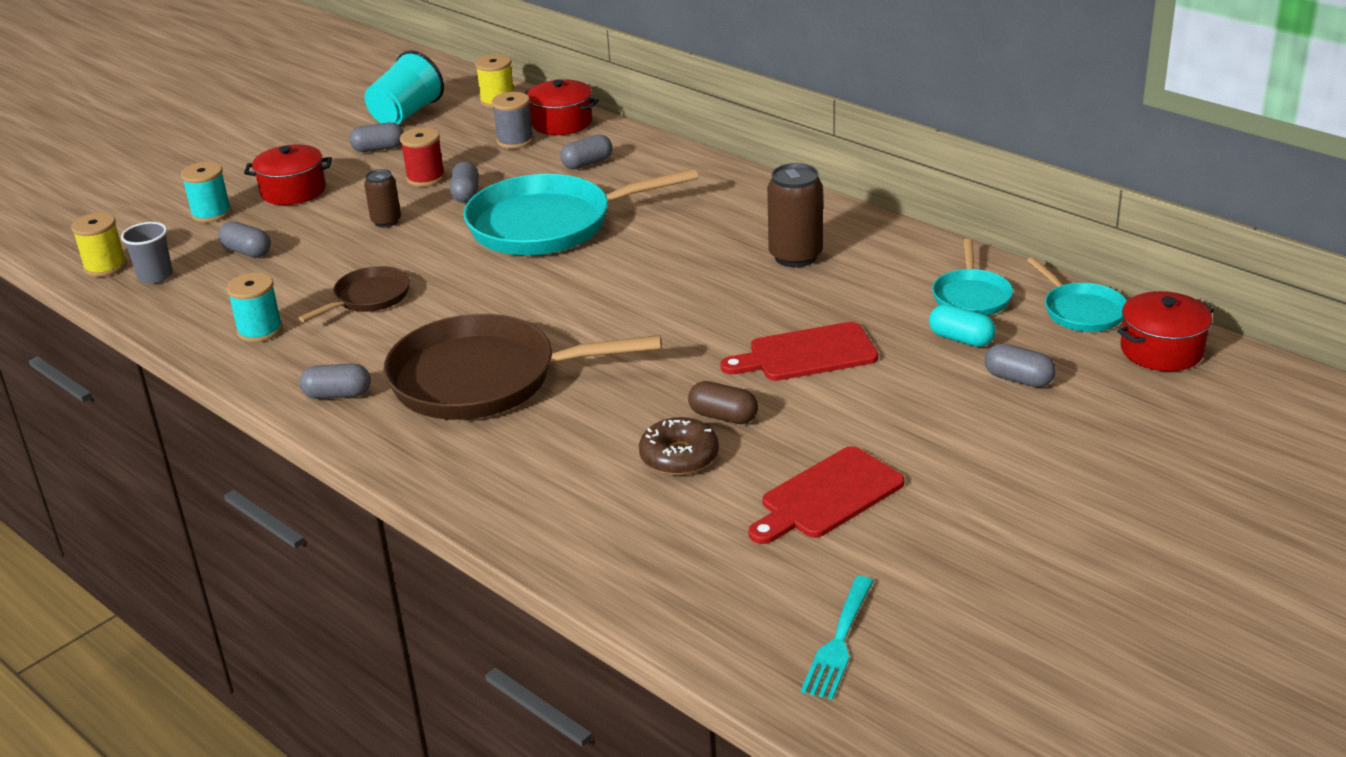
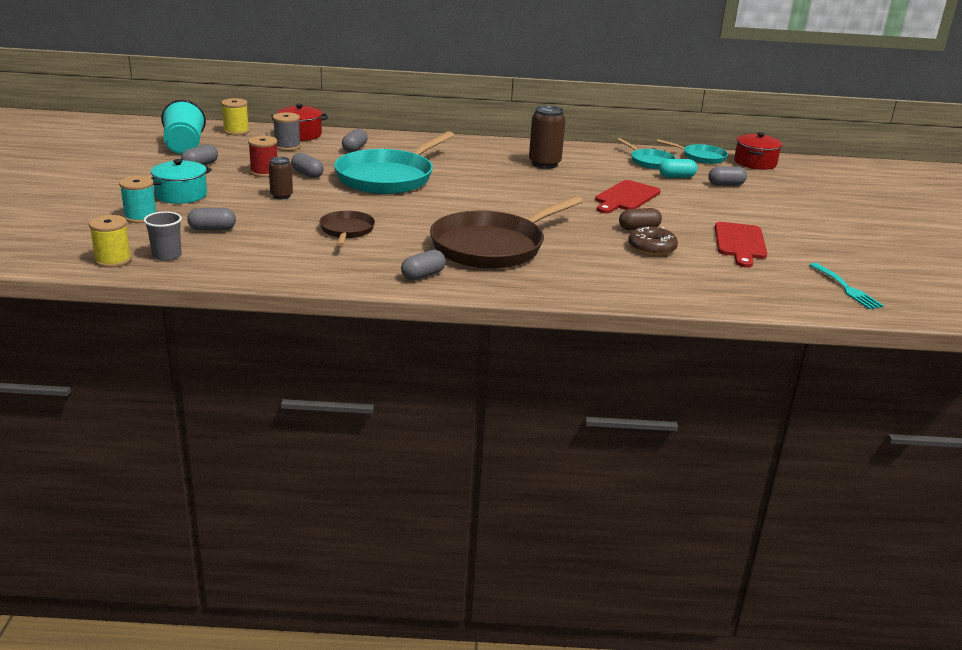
camera: 45 degrees left, 5 degrees down
turquoise spool [226,273,283,342] -> none
red pot [244,144,332,205] -> turquoise pot [151,159,212,204]

